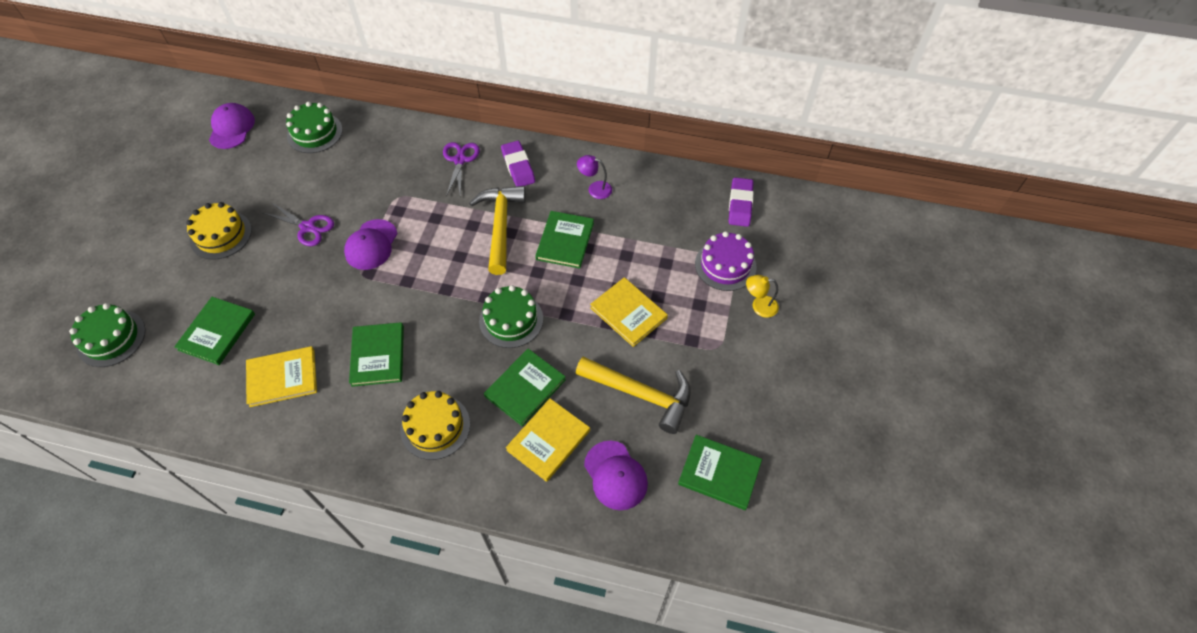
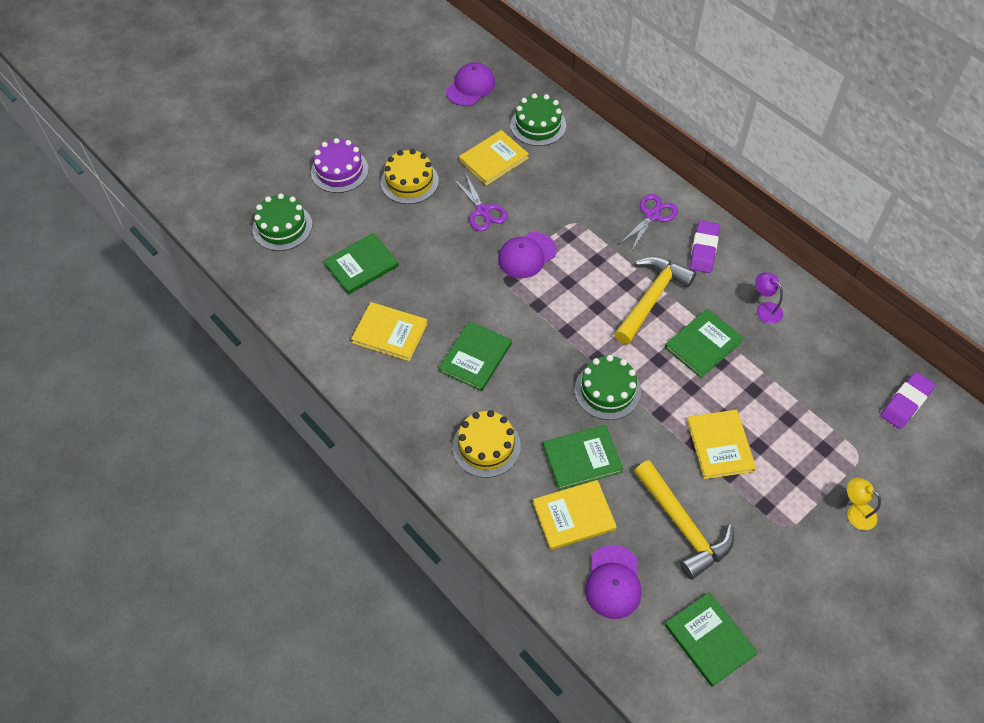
camera: 35 degrees right, 0 degrees up
purple cake [695,231,756,291] -> purple cake moved to [311,138,369,193]
none -> yellow book [459,130,529,186]

